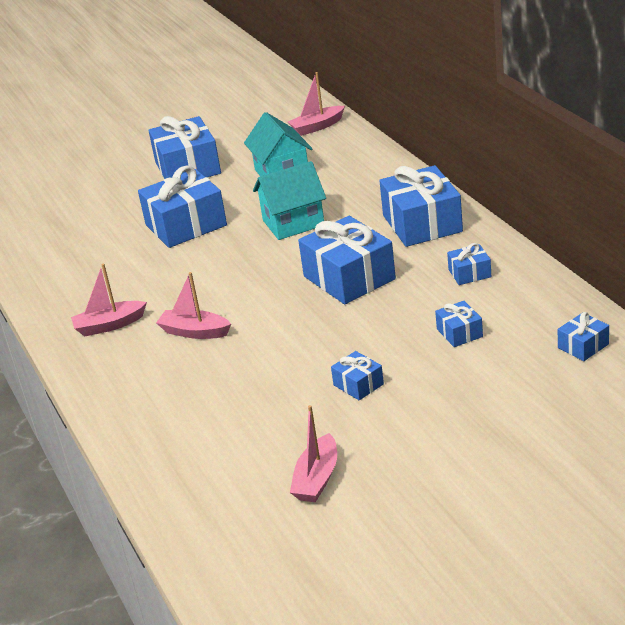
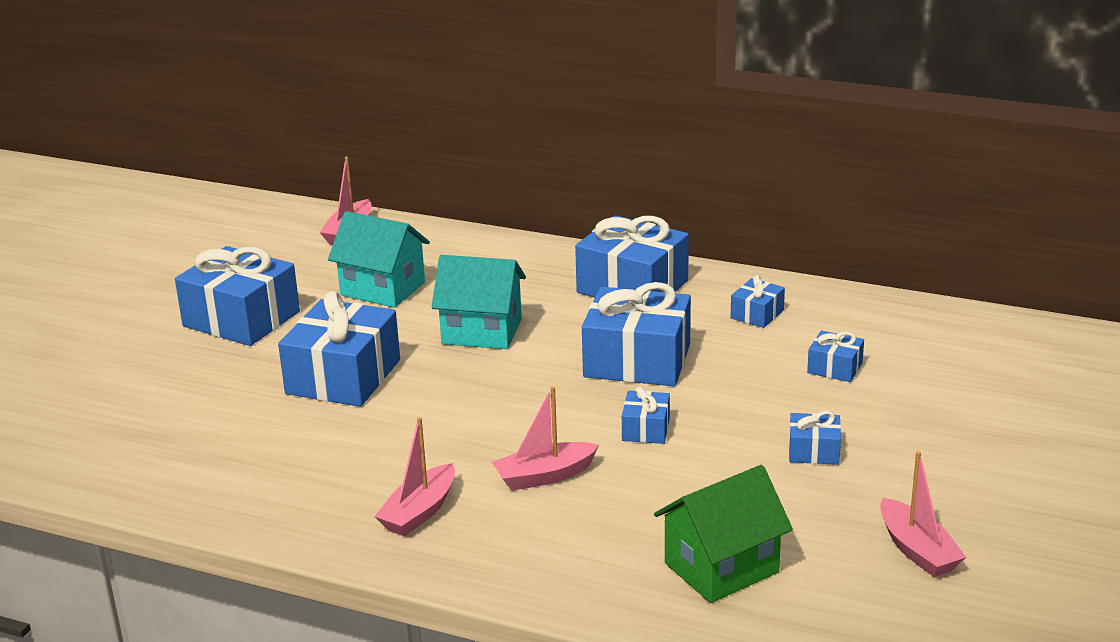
camera: 45 degrees left, 5 degrees down
turquoise house [253,161,326,240] -> turquoise house turned 75 degrees clockwise [432,255,526,349]
blue gift [558,312,609,361] -> blue gift moved to [622,387,670,444]
none -> green house [654,465,793,603]

